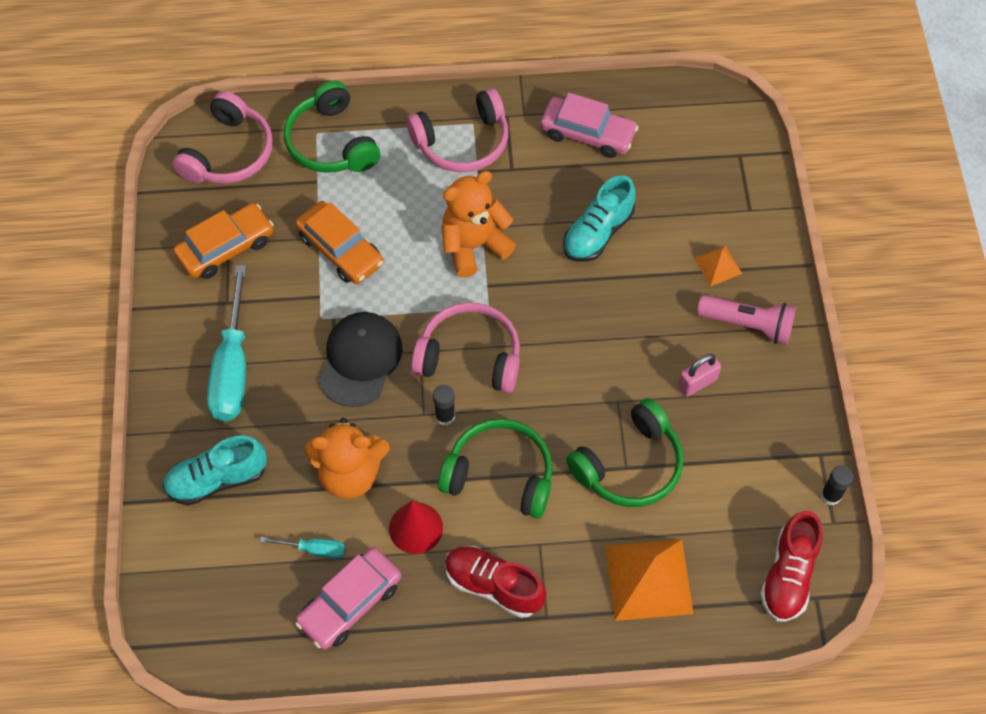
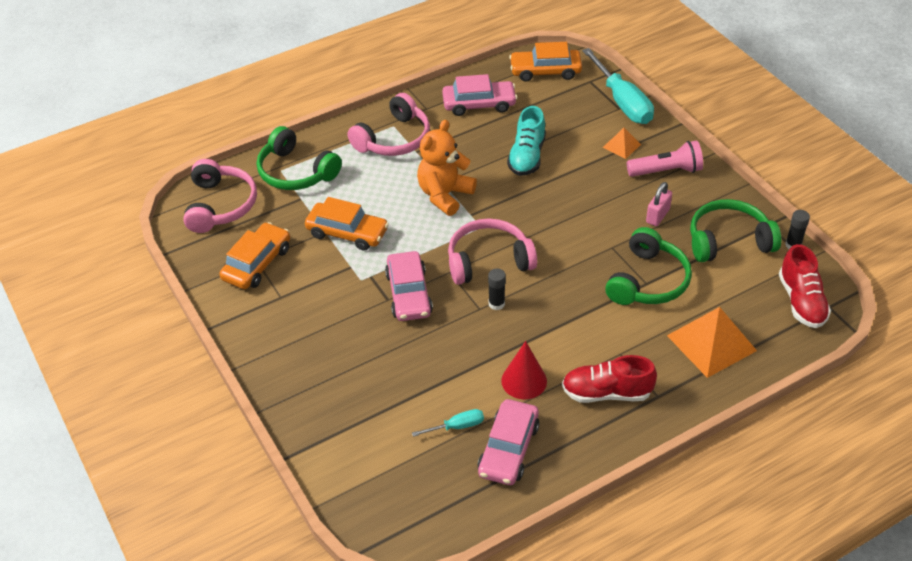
camera: 25 degrees left, 15 degrees down
turquoise shoe [163,436,267,506] -> none
turquoise screwdriver [207,265,247,421] -> turquoise screwdriver moved to [582,48,654,124]
orange teddy bear [305,418,390,499] -> none
black cap [318,312,403,407] -> pink car [385,251,433,321]
green headphones [438,419,553,518] -> green headphones moved to [690,199,781,262]
none -> orange car [509,42,582,82]

